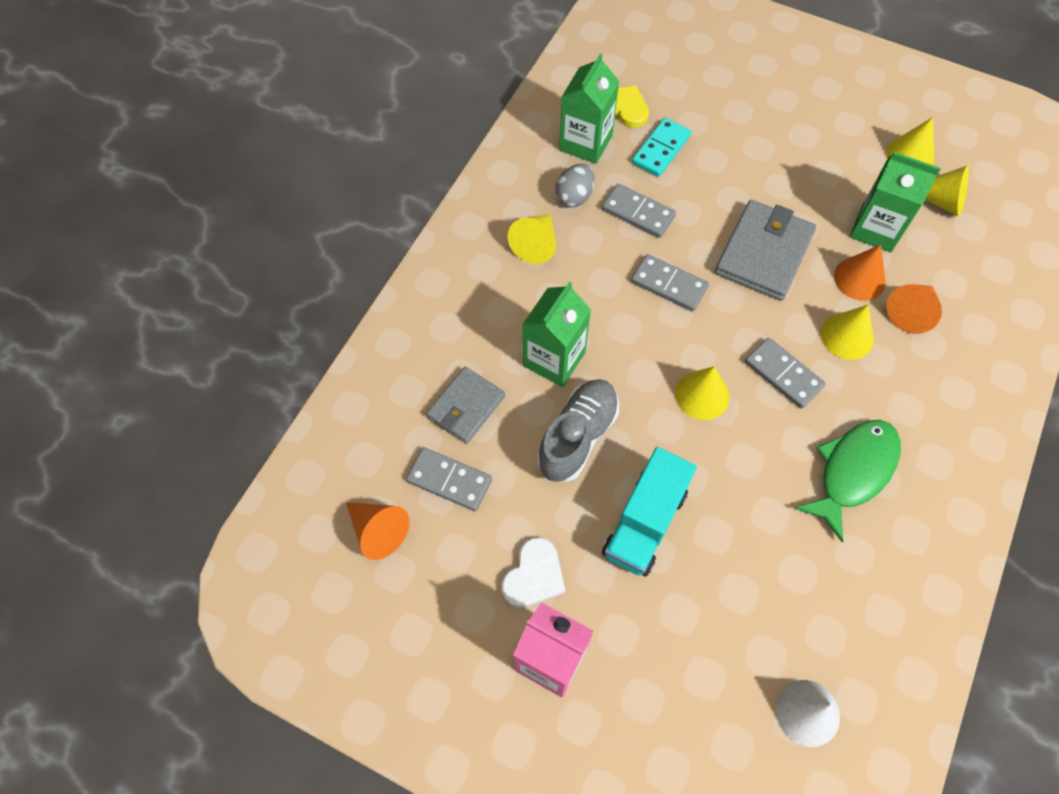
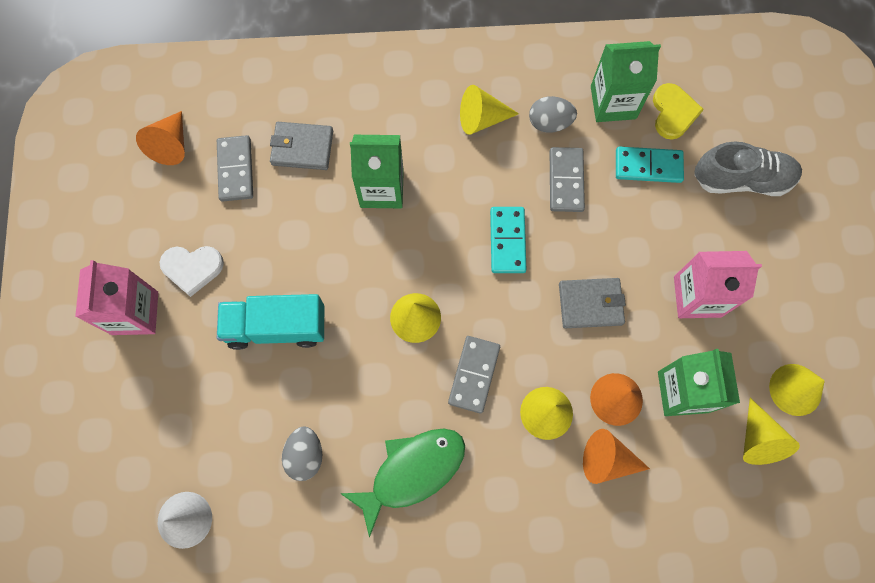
camera: 60 degrees right, 10 degrees up
grey shoe [537,379,619,482] -> grey shoe moved to [694,141,802,196]
grey domino [631,254,709,311] -> turquoise domino [490,207,526,273]
grey wallet [715,200,816,301] -> grey wallet [559,278,626,328], size x0.65
green fish [794,420,901,542] -> green fish turned 45 degrees counterclockwise [340,429,465,538]
none -> grey egg [282,426,322,481]
none -> pink carton [674,251,762,318]

